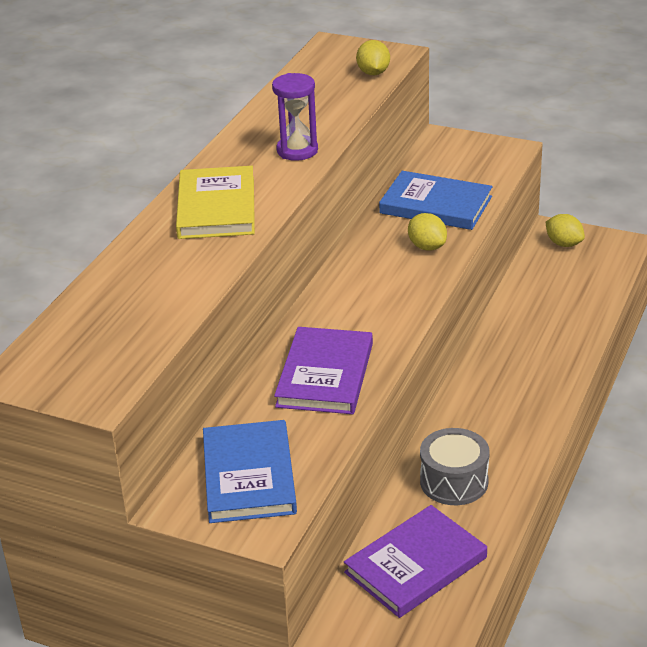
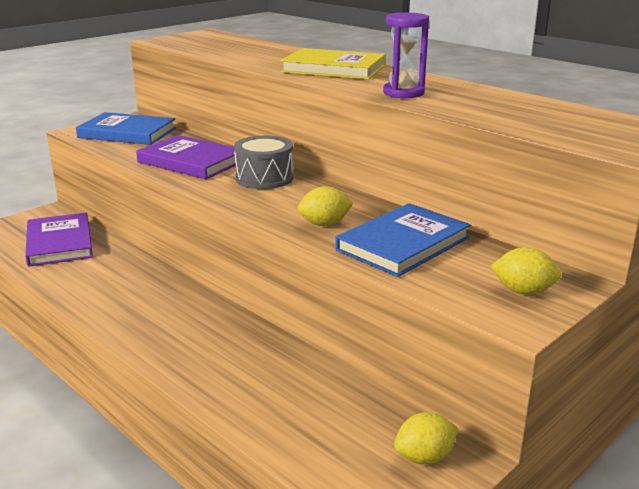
camera: 110 degrees right, 10 degrees down
yellow lemon [356,40,390,75] -> yellow lemon moved to [490,247,561,295]
grey drum [420,428,489,505] -> grey drum moved to [234,136,293,189]

